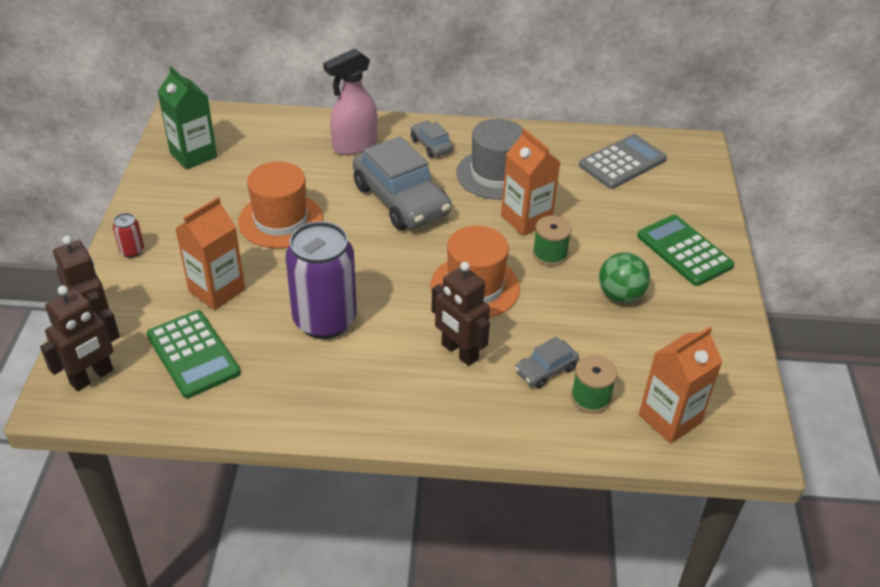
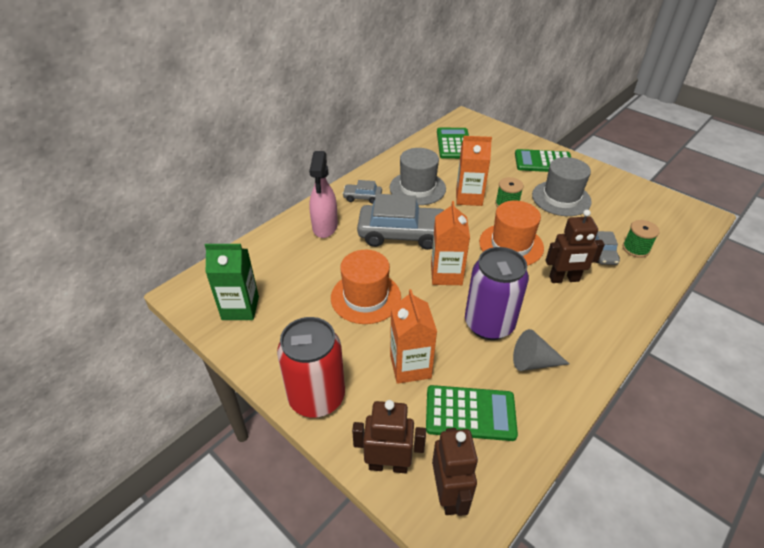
camera: 50 degrees left, 0 degrees up
red can [113,213,144,258] -> red can [277,317,345,418], size x2.45
grey calculator [579,134,667,189] -> green calculator [437,128,469,159]
green ball [599,252,650,303] -> grey hat [532,157,592,216]
orange carton [639,327,723,444] -> orange carton moved to [431,201,470,285]
none -> grey cone [513,329,569,371]

